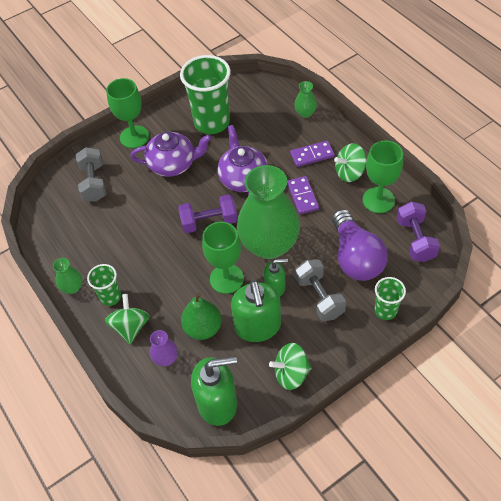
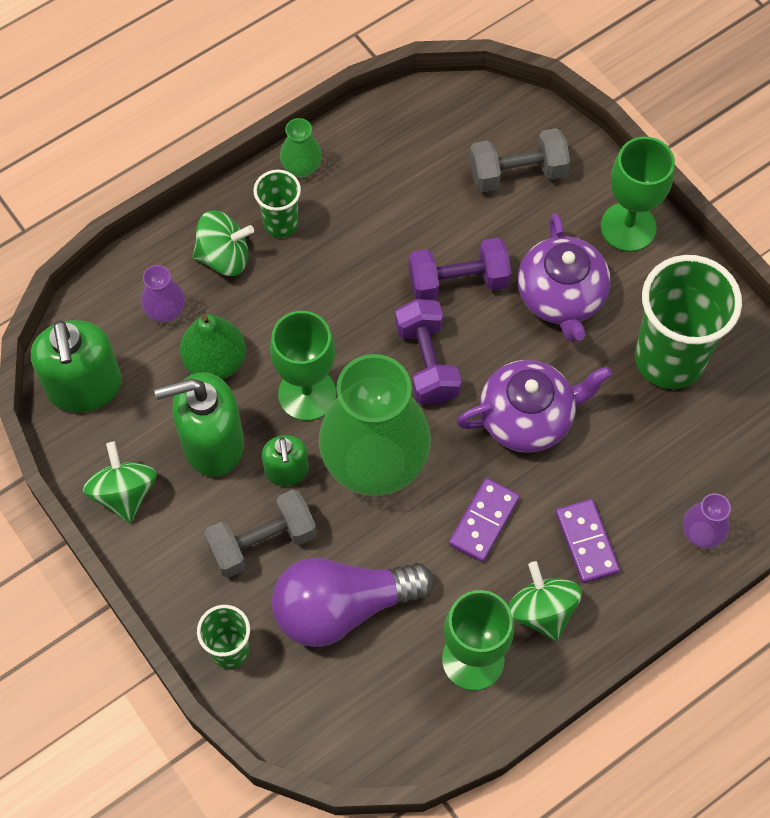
camera: 85 degrees right, 10 degrees up
purple domino [287,176,319,214] -> purple domino turned 45 degrees counterclockwise [449,478,520,562]
green vase [294,81,317,118] -> purple vase [683,493,731,549]
purple dumbbell [397,202,440,262] -> purple dumbbell moved to [409,238,511,300]

